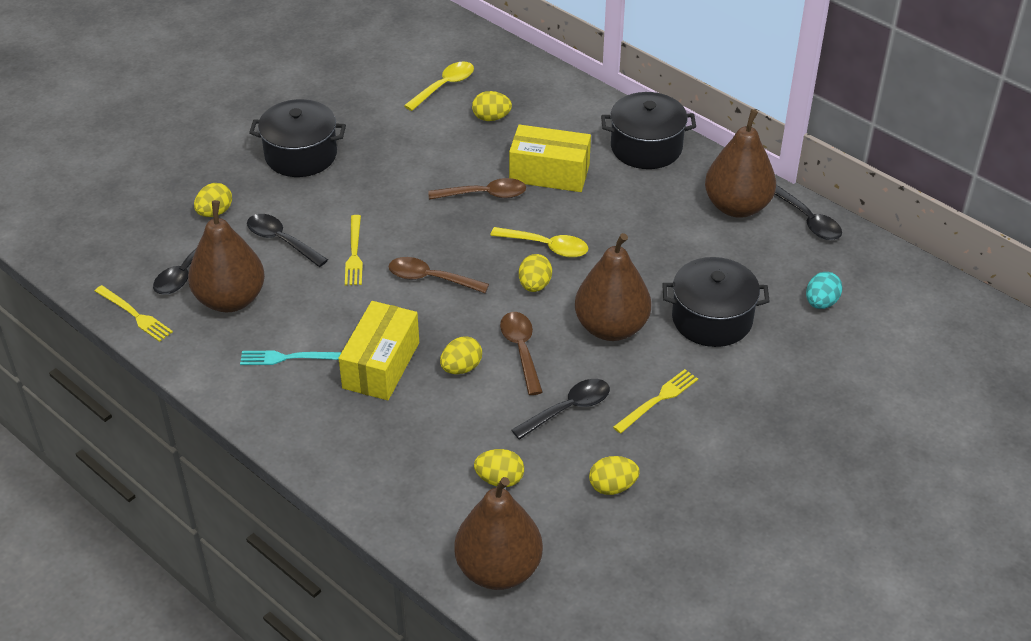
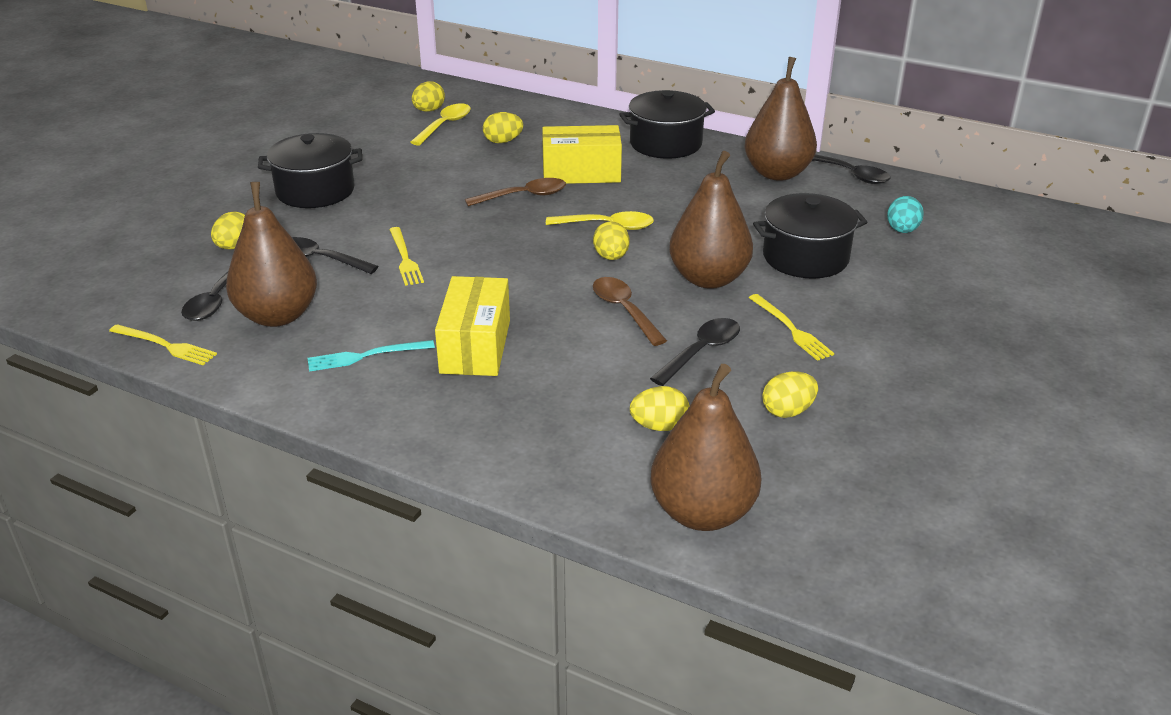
camera: 15 degrees left, 10 degrees down
brown spoon [389,257,489,293] -> none
yellow egg [440,336,482,374] -> yellow egg moved to [412,81,445,112]
yellow fork [613,369,698,433] -> yellow fork turned 120 degrees clockwise [749,294,834,361]

